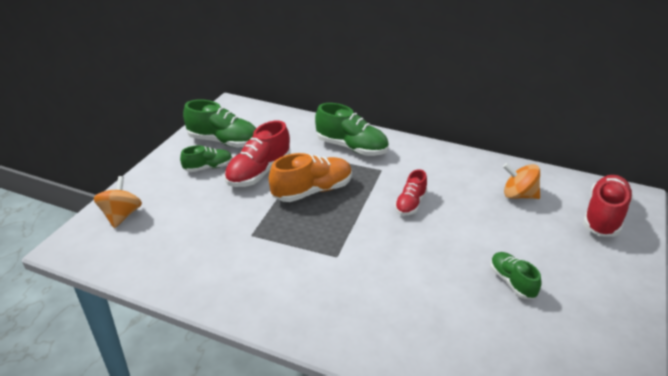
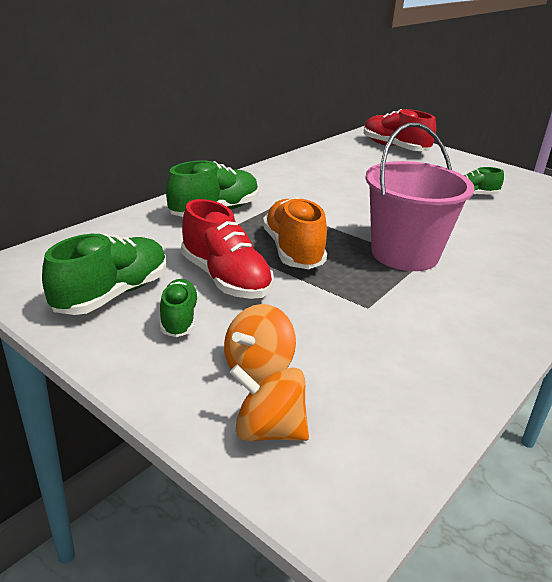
camera: 75 degrees left, 5 degrees down
red shoe [395,169,427,216] -> none
orange spinning top [503,163,540,199] -> orange spinning top moved to [224,304,296,384]
none -> pink bucket [365,123,475,271]

